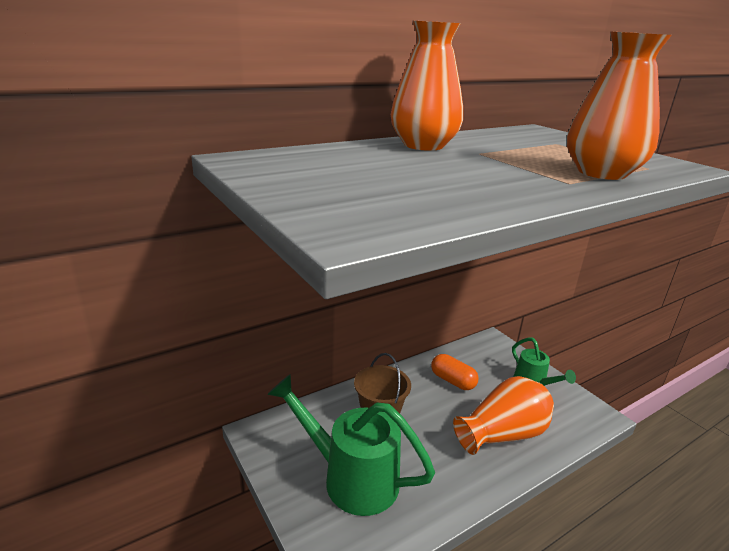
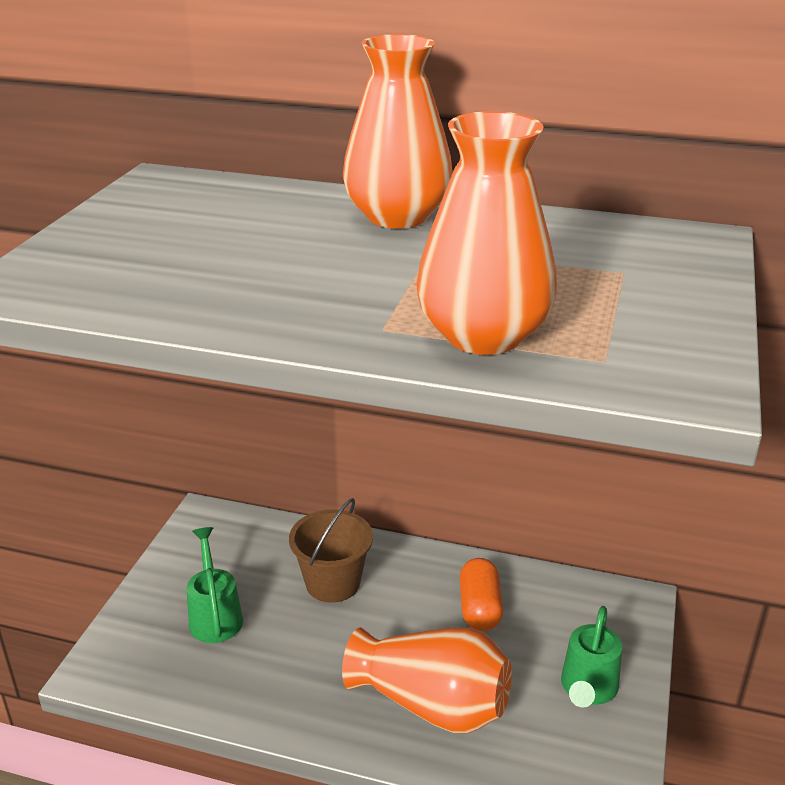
camera: 50 degrees right, 5 degrees up
green watering can [267,374,435,516] -> green watering can [187,527,243,643], size x0.55

